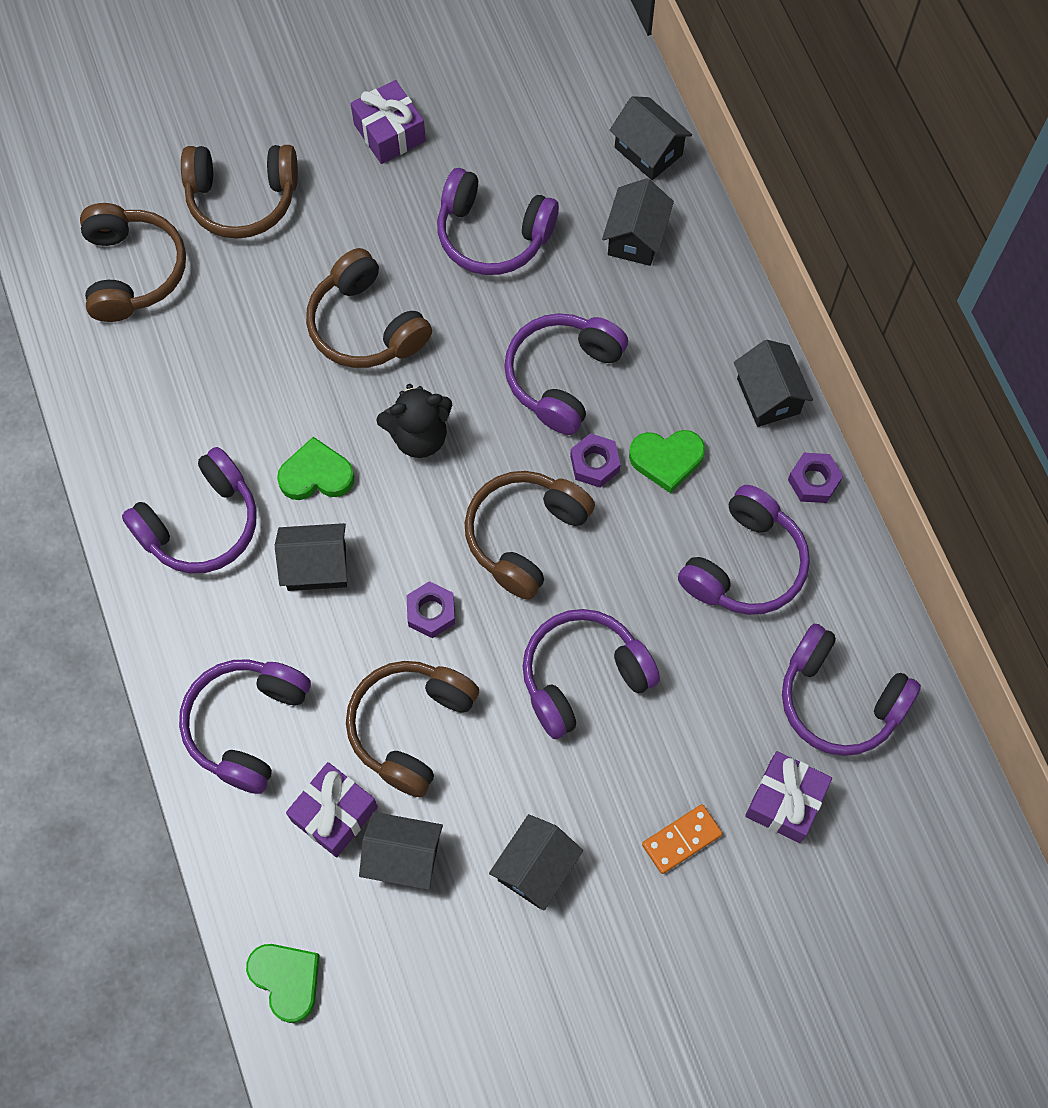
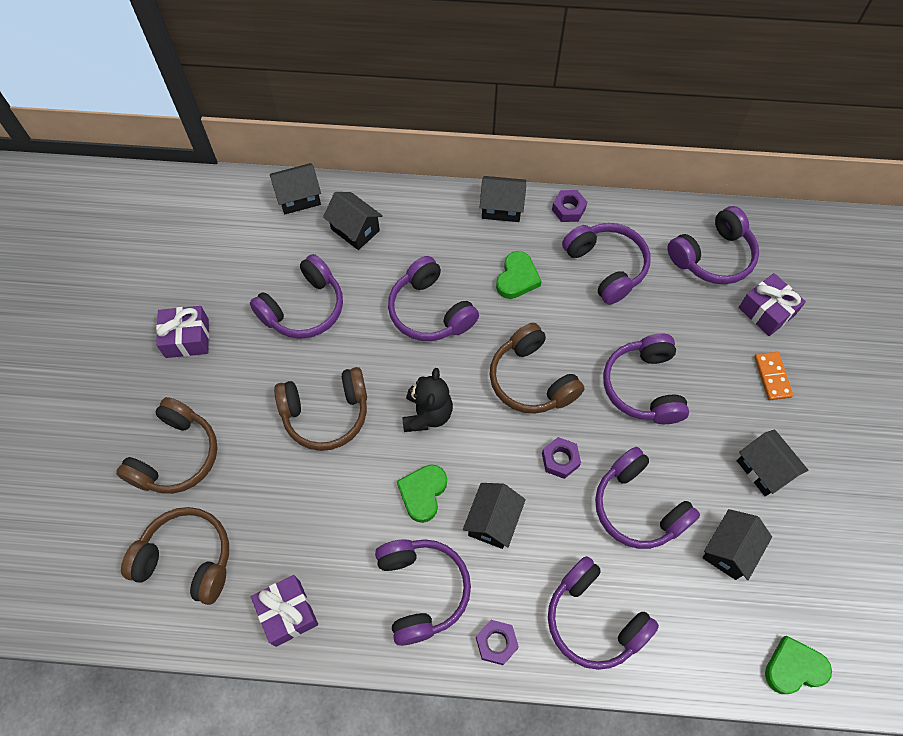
camera: 65 degrees left, 5 degrees down
purple gift [286,762,378,857] -> purple gift moved to [251,575,318,647]
brown headphones [346,661,479,797] -> purple headphones [595,447,700,549]
purple nut [570,433,621,488] -> purple nut moved to [476,620,519,665]

